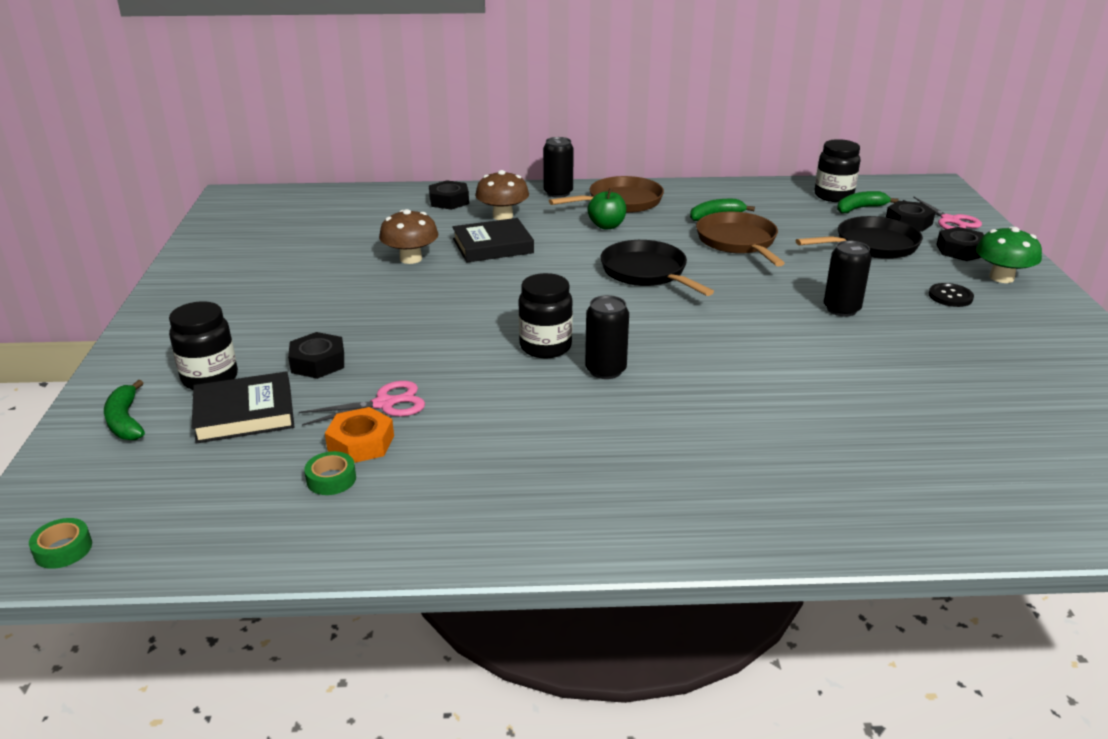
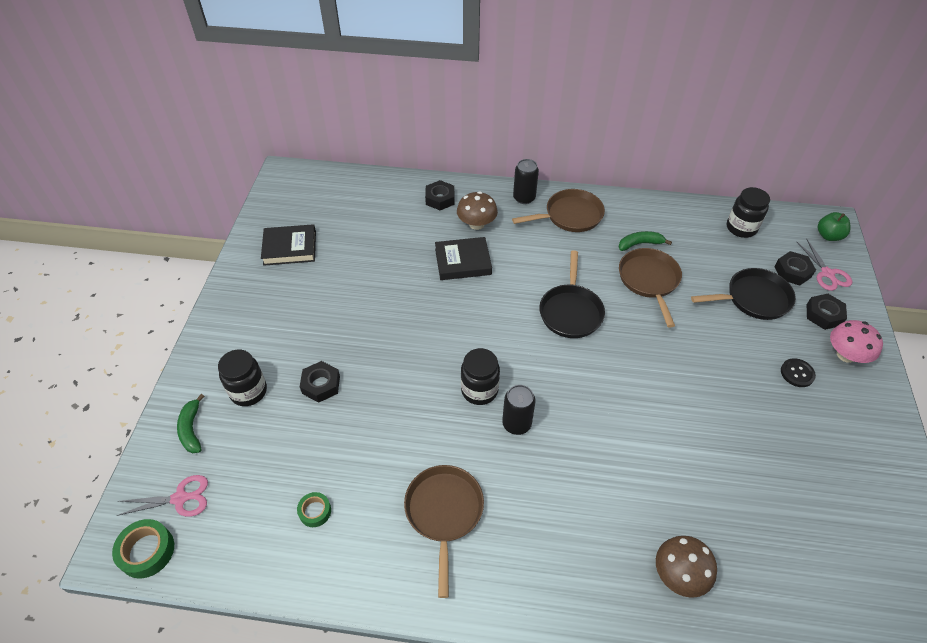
camera: 10 degrees right, 20 degrees up
green tape [29,518,92,569] -> green tape [112,519,174,579], size x1.59
black book [192,371,294,444] -> black book moved to [261,224,316,266]
pink scissors [299,381,425,426] -> pink scissors moved to [116,475,208,517]
orange nut [325,407,394,463] -> none
brown mushroom [379,209,438,264] -> brown mushroom moved to [656,536,717,598]
green apple [587,188,626,229] -> green apple moved to [818,212,850,241]
black pan [601,240,714,296] -> black pan turned 150 degrees counterclockwise [539,250,605,338]
black can [824,240,872,317] -> none
green banana [837,191,899,214] -> none
green mushroom [976,227,1042,283] -> pink mushroom [830,320,883,363]
none -> brown pan [404,465,484,598]

